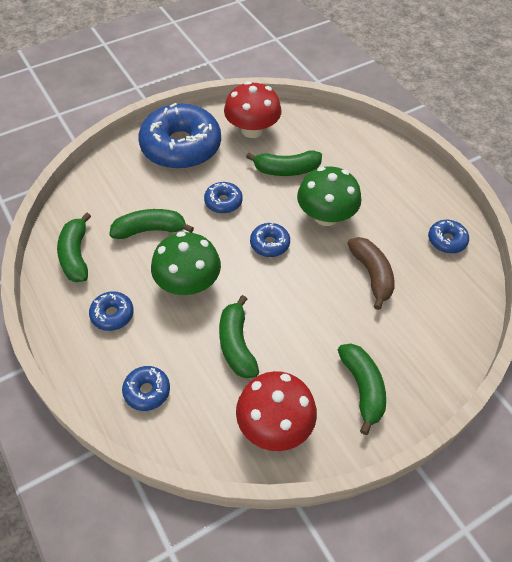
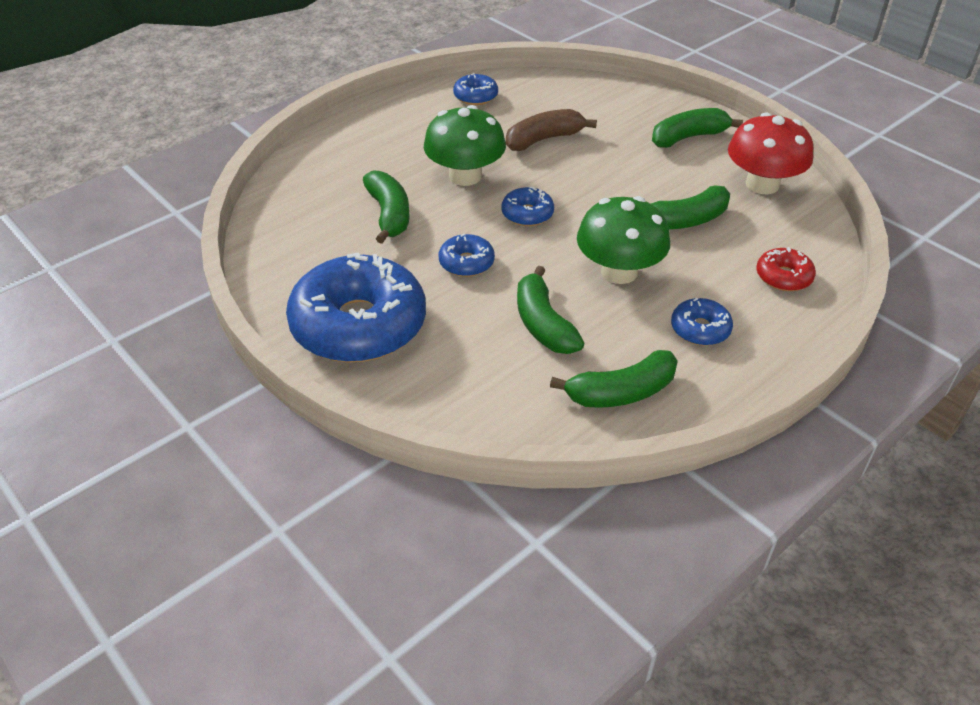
camera: 100 degrees left, 10 degrees down
blue donut [122,366,170,411] -> red donut [756,247,816,291]
red mushroom [224,81,282,138] -> none

